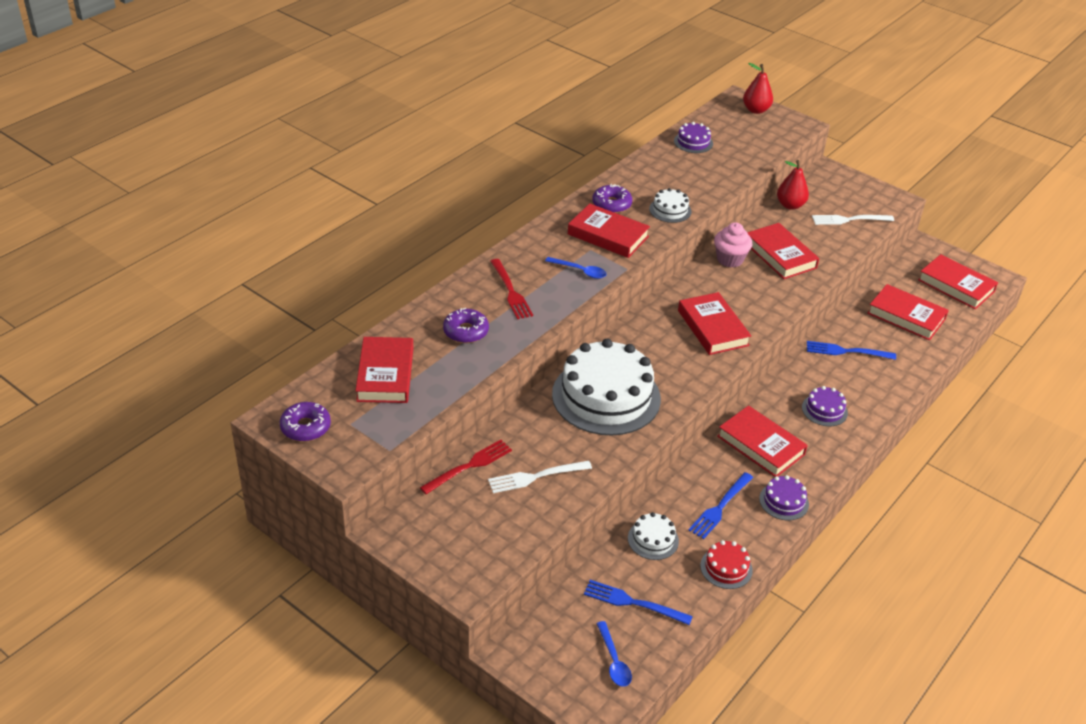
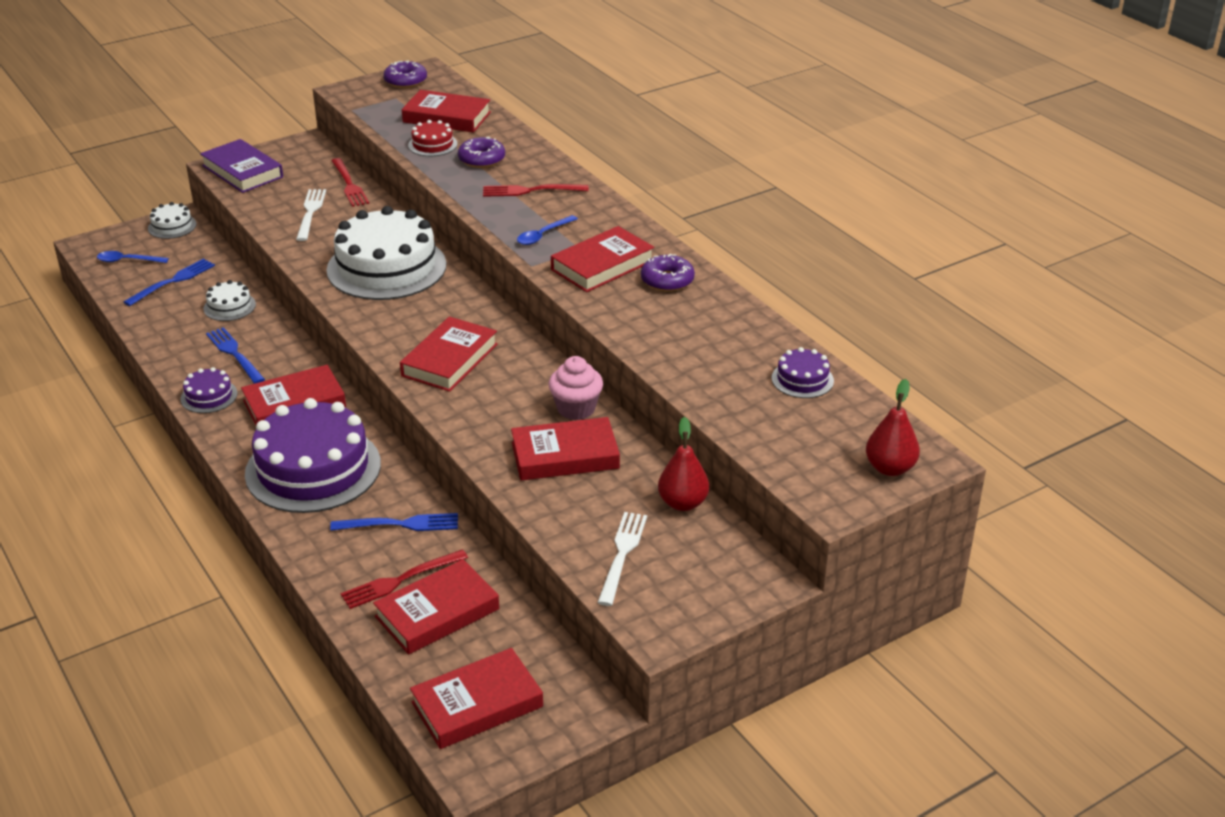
camera: 110 degrees right, 5 degrees down
white cake [649,188,692,223] -> white cake moved to [148,202,197,239]
red book [678,292,751,355] -> red book turned 60 degrees counterclockwise [400,317,498,392]
red cake [700,540,753,589] -> red cake moved to [408,120,458,156]
purple cake [802,386,848,426] -> purple cake [245,398,381,513], size x2.27
blue fork [807,341,896,360] -> blue fork turned 60 degrees clockwise [330,513,458,531]
none -> purple book [200,139,283,193]
none -> red fork [340,549,468,609]

